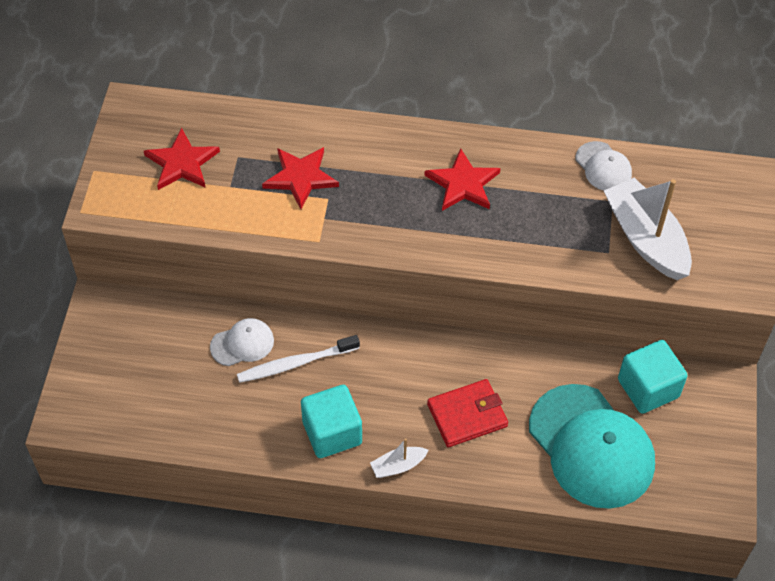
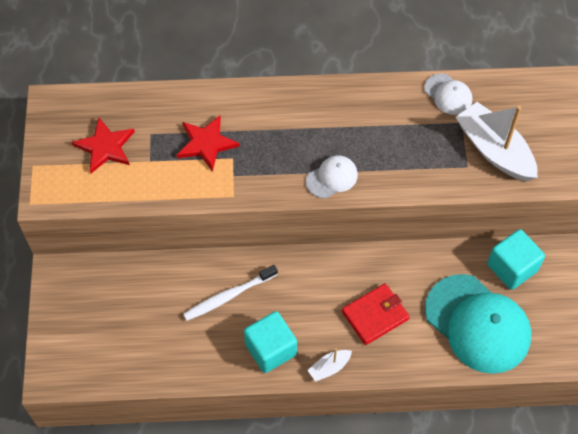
camera: 10 degrees left, 5 degrees up
white cap [210,318,274,366] -> white cap moved to [306,155,358,199]
red star [424,148,501,211] -> none

